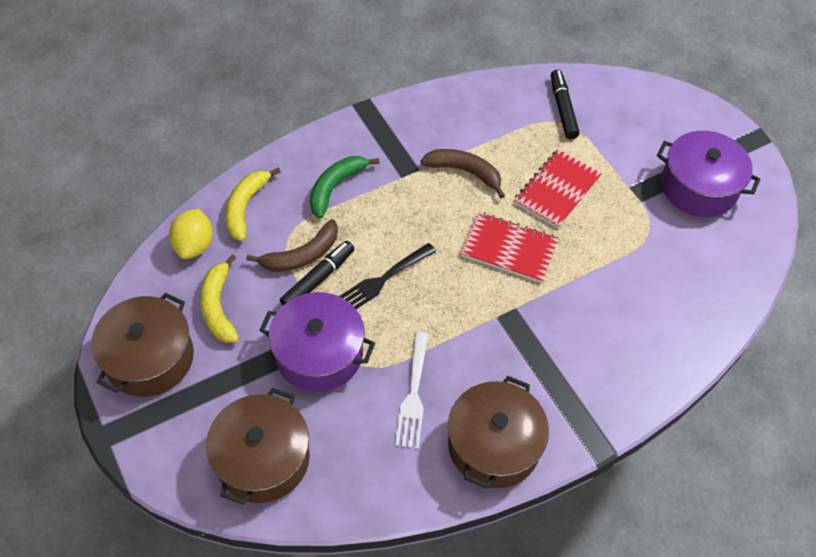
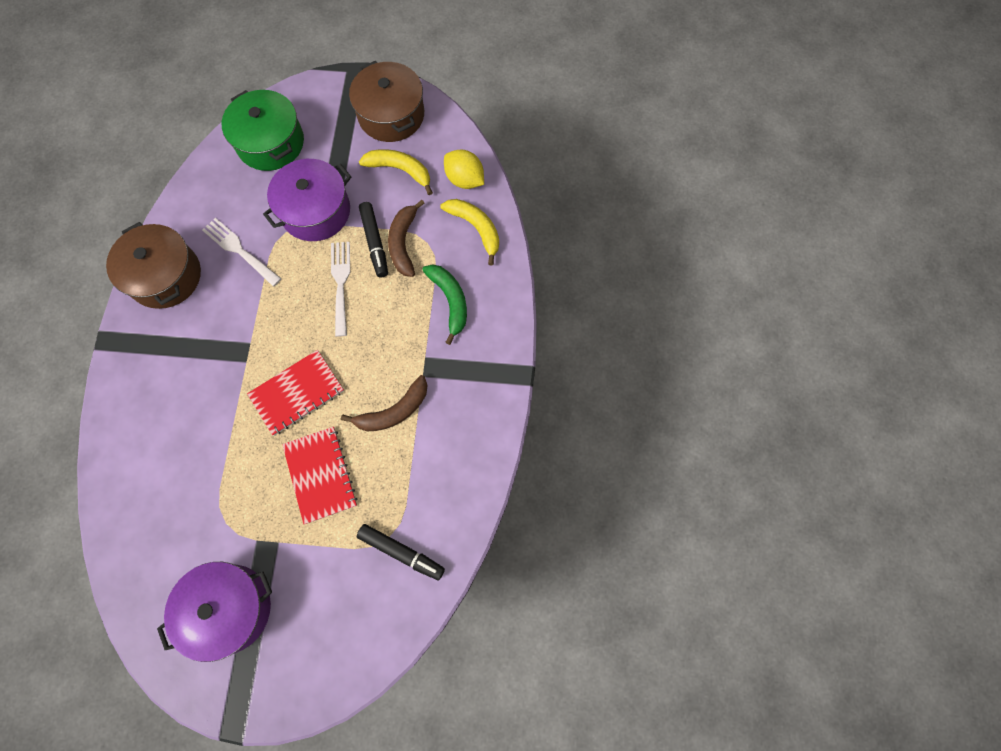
camera: 125 degrees right, 15 degrees up
brown pot [206,388,310,505] -> green pot [222,90,304,171]
black fork [339,243,436,309] -> white fork [331,242,350,337]

